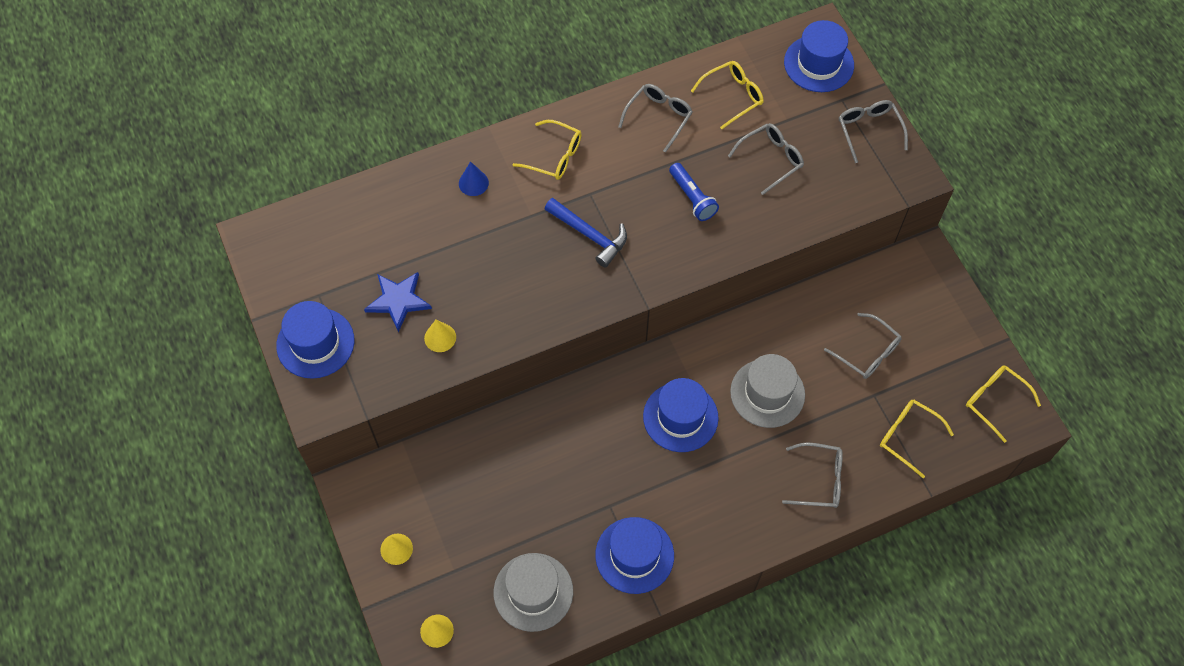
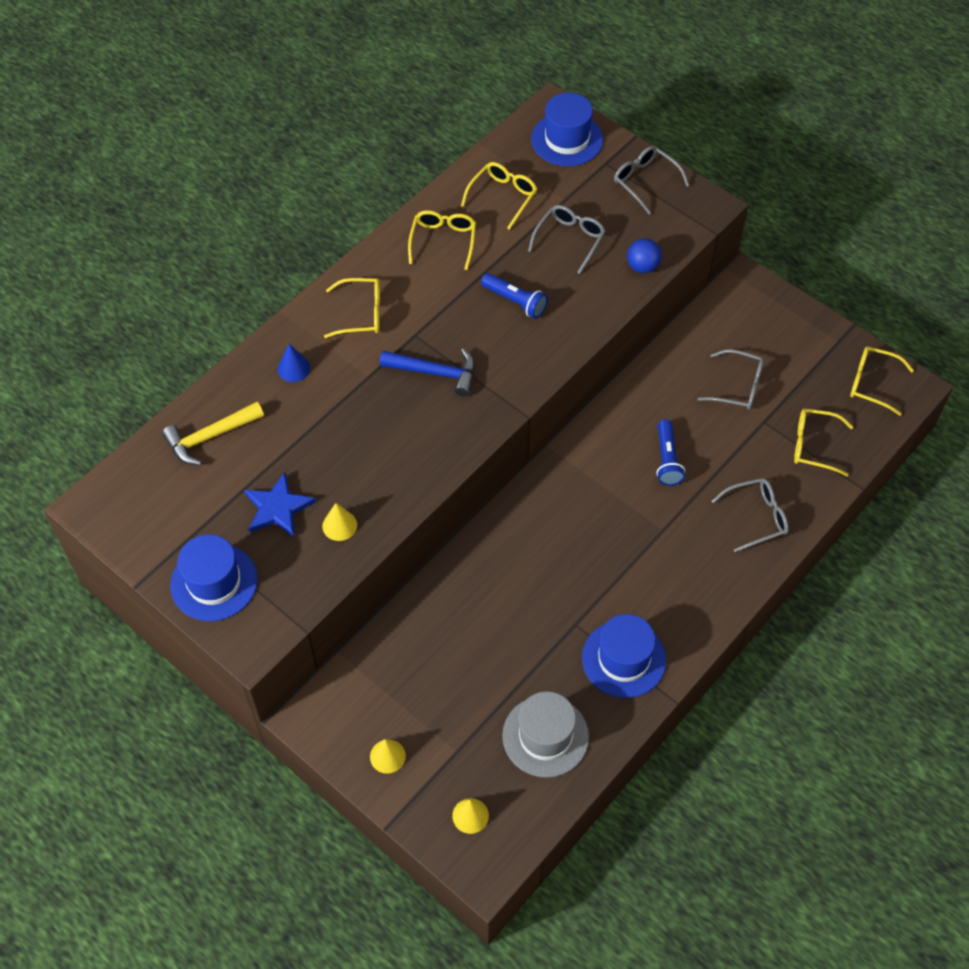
camera: 25 degrees left, 5 degrees down
grey glasses [618,84,693,153] -> yellow glasses [408,210,476,270]
blue hat [643,378,719,452] -> none
grey hat [730,354,805,428] -> blue flashlight [657,419,685,486]
none -> yellow hammer [162,402,264,465]
none -> blue ball [627,238,662,273]

